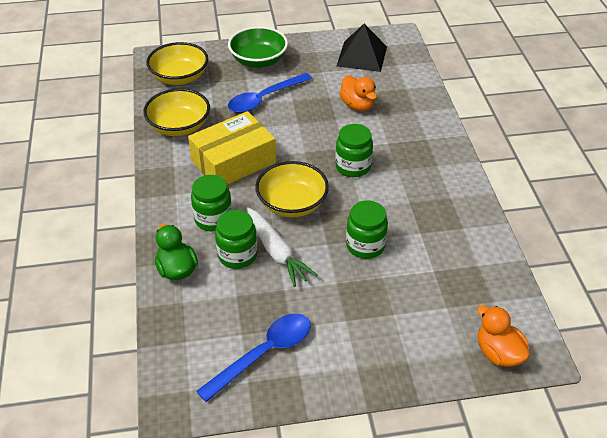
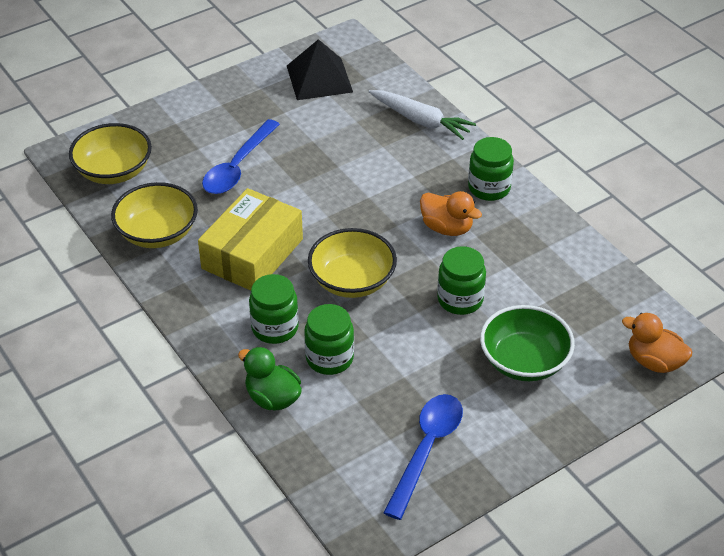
camera: 25 degrees left, 0 degrees up
green bowl [228,26,288,68] -> green bowl moved to [480,305,575,381]
white carrot [246,207,318,287] -> white carrot moved to [368,90,476,140]
green jar [335,124,373,177] -> green jar moved to [468,137,514,201]
orange duck [339,75,377,111] -> orange duck moved to [420,191,482,236]

